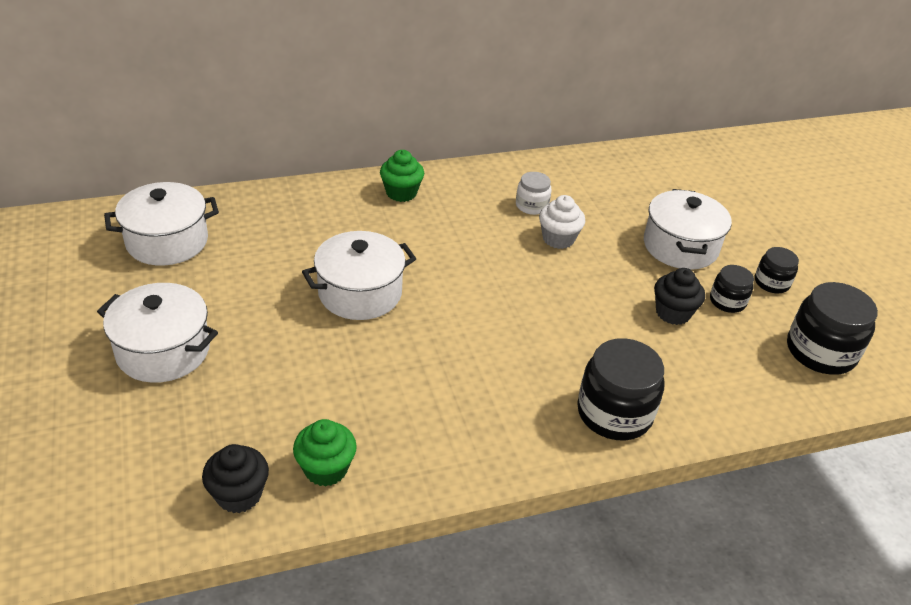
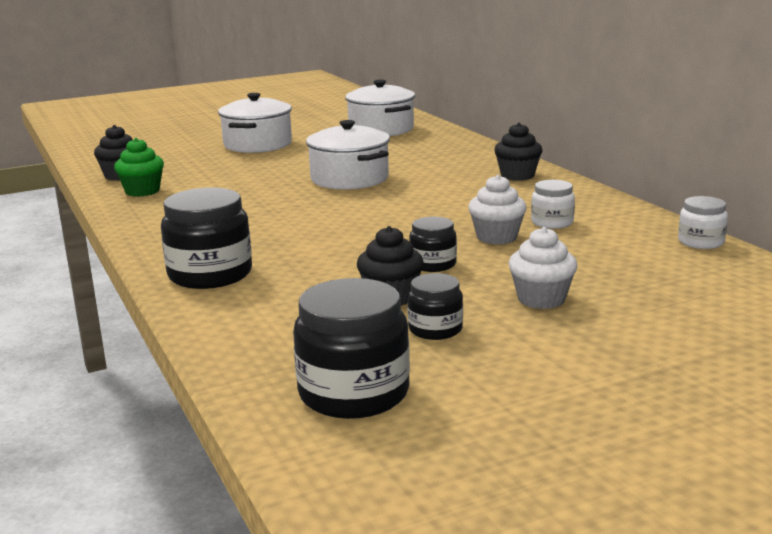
camera: 85 degrees right, 20 degrees down
green cupcake [380,150,424,202] -> black cupcake [494,123,543,181]
white pot [644,189,732,270] -> white cupcake [508,227,578,309]
black jar [755,247,799,293] -> black jar moved to [409,217,457,272]
none -> white jar [678,196,728,249]

